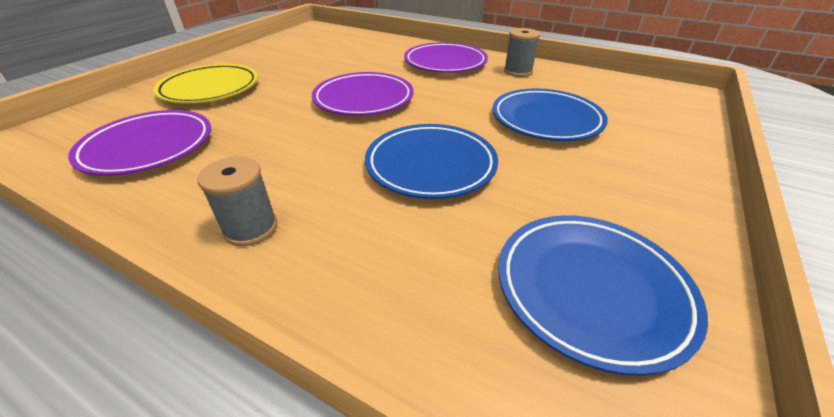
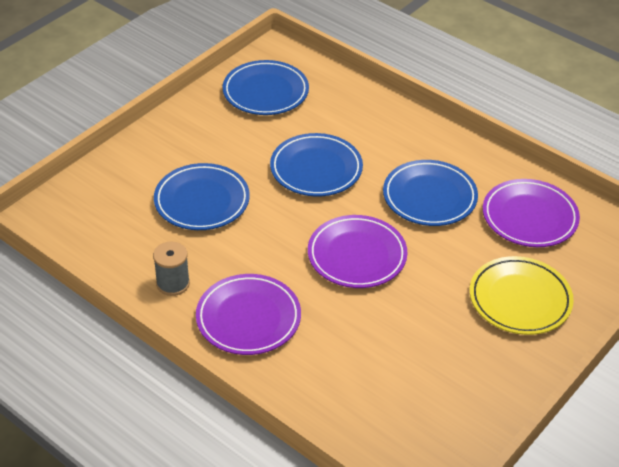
camera: 170 degrees left, 5 degrees up
grey spool [197,156,277,246] -> none
none -> blue plate [383,160,478,226]

